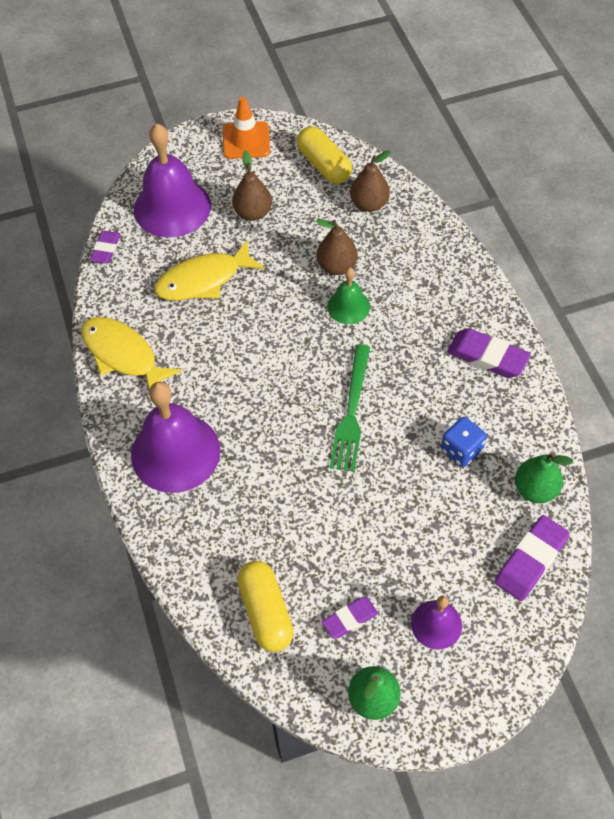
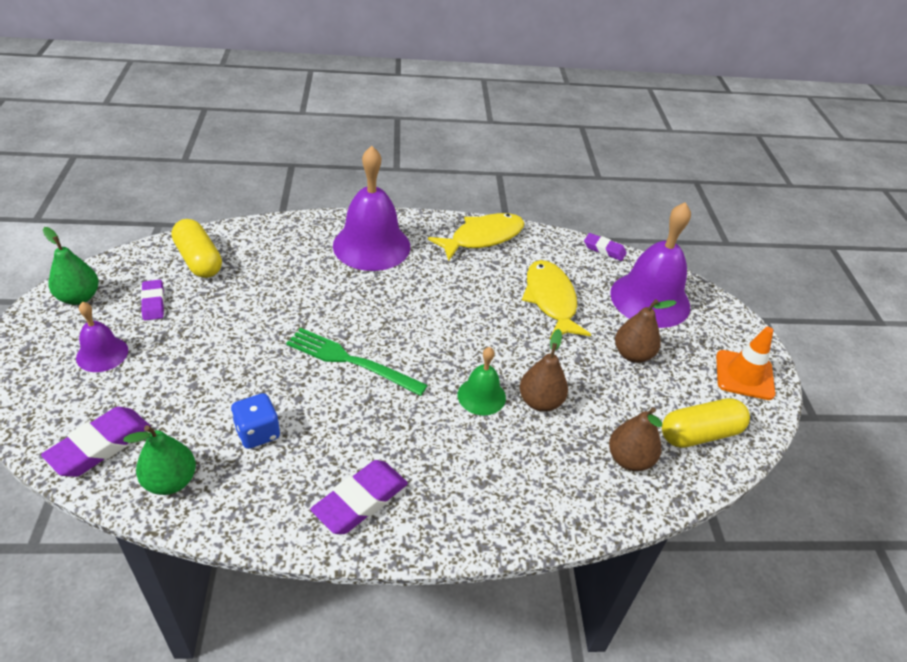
camera: 100 degrees right, 15 degrees down
yellow capsule [237,561,294,652] -> yellow capsule turned 60 degrees clockwise [171,219,222,278]
purple eraser [495,515,570,601] -> purple eraser turned 75 degrees clockwise [41,407,151,477]

